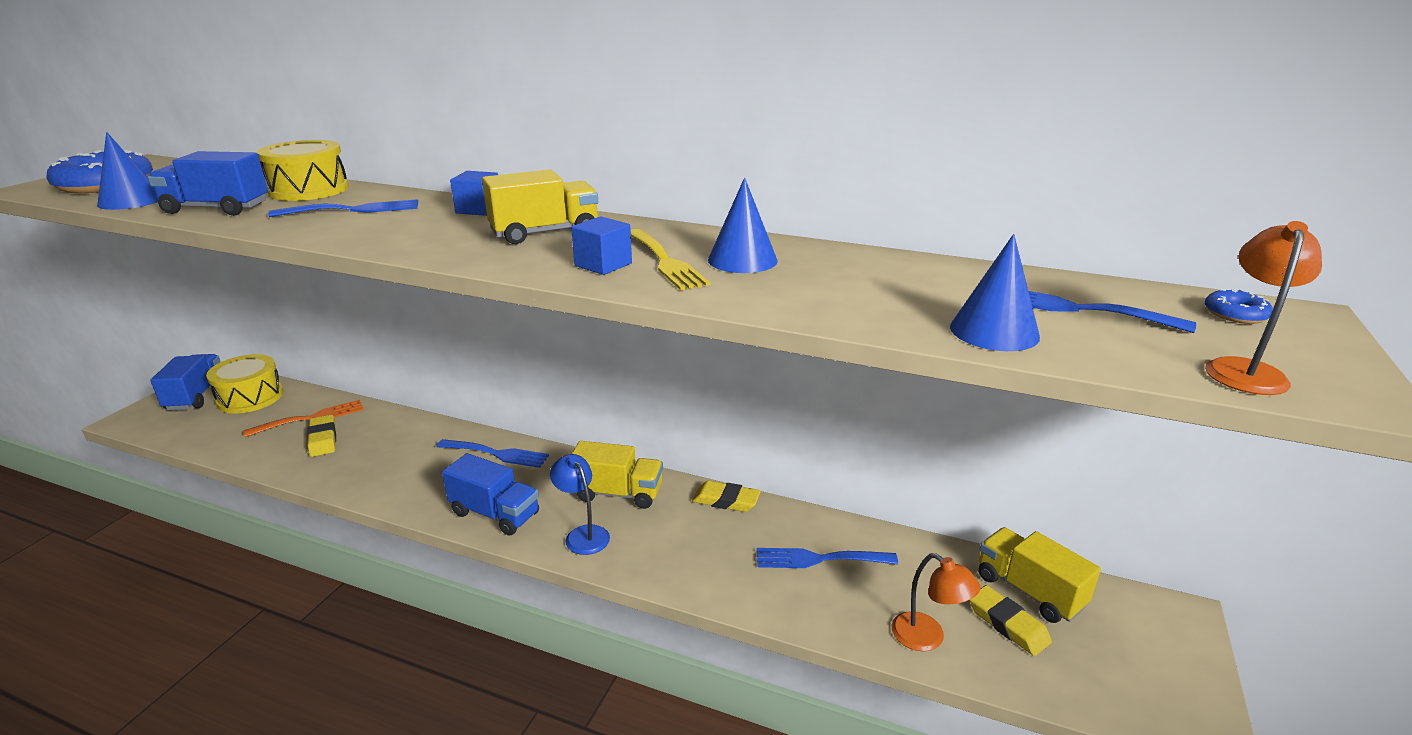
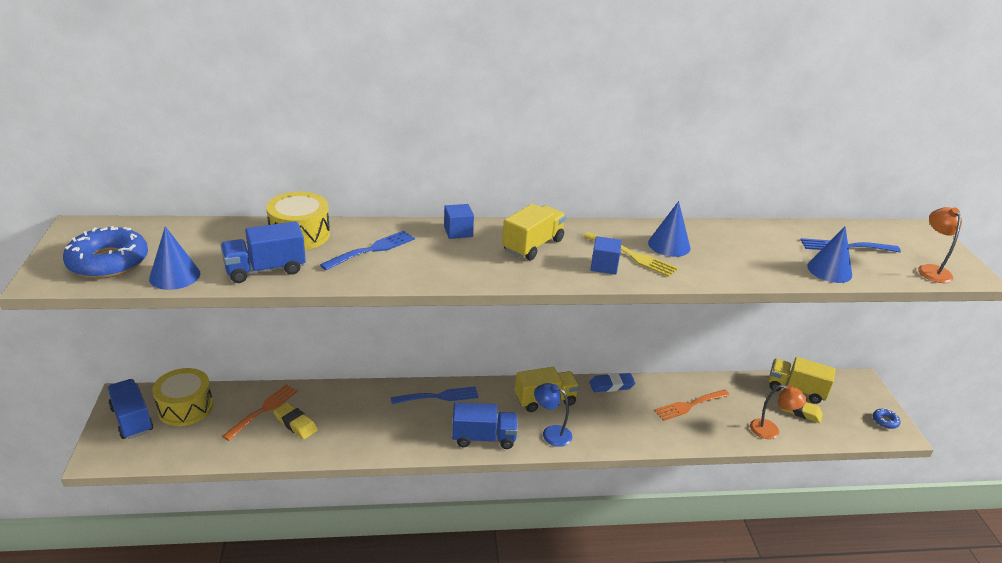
camera: 30 degrees left, 5 degrees up
yellow eraser [692,481,761,512] -> blue eraser [589,373,635,392]
blue fork [757,548,898,568] -> orange fork [654,389,730,421]
blue donut [1205,289,1273,324] -> blue donut moved to [873,408,900,429]

